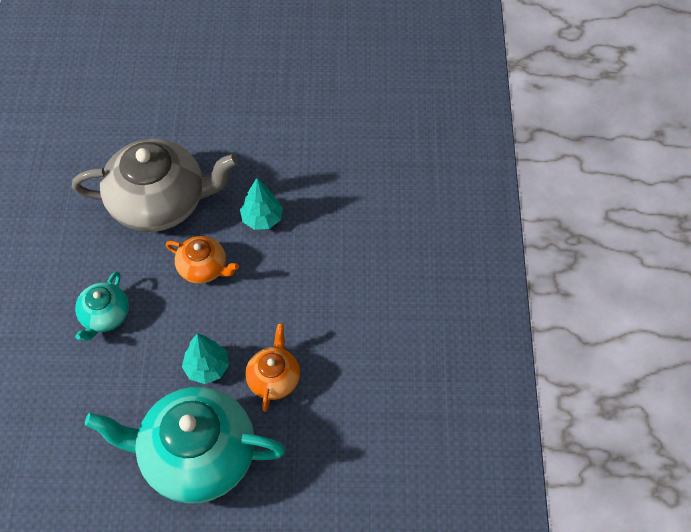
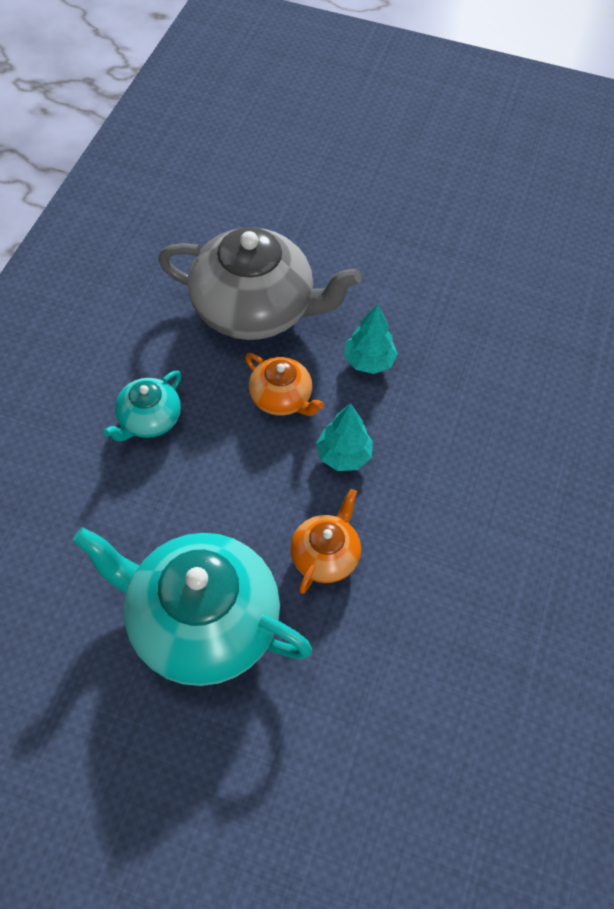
camera: 15 degrees right, 0 degrees up
turquoise tree [182,333,229,384] -> turquoise tree moved to [316,403,373,471]

